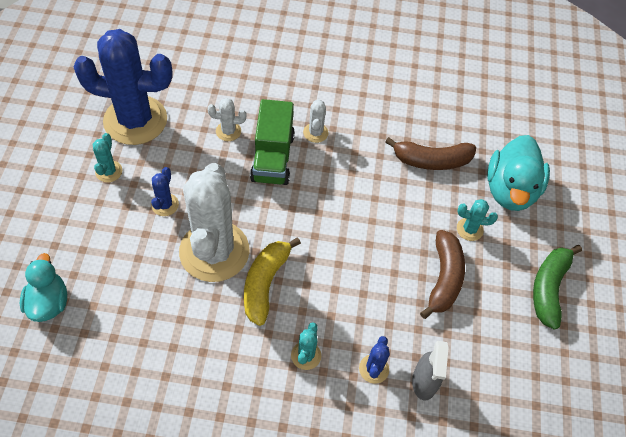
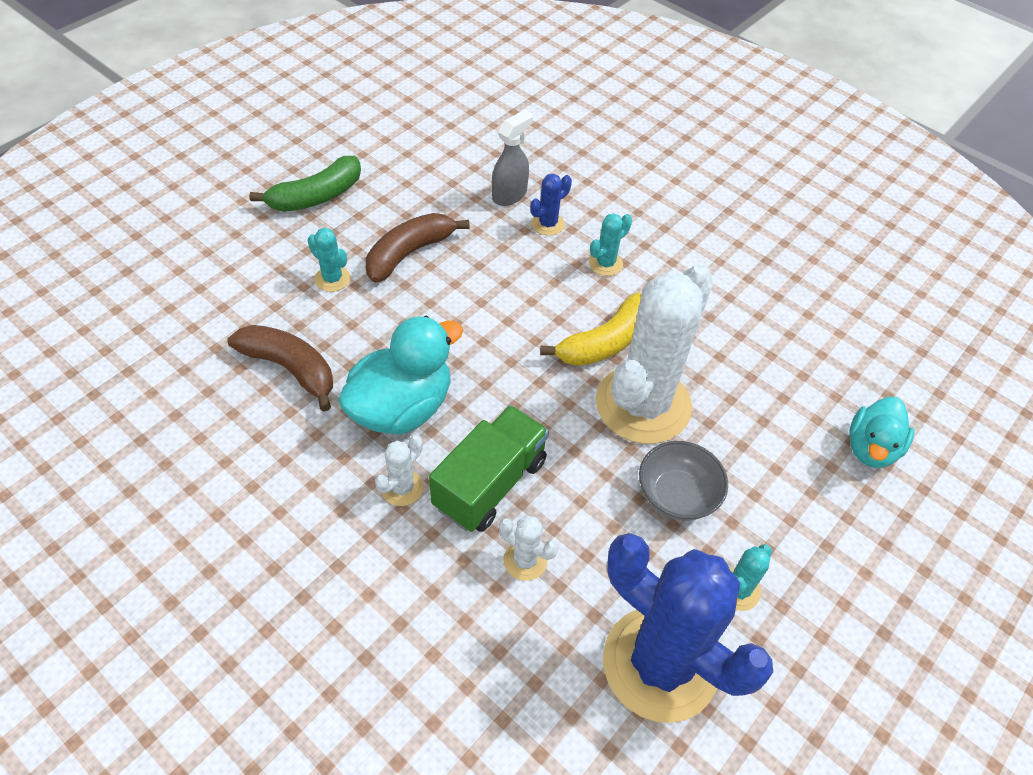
camera: 145 degrees left, 5 degrees down
blue cactus [151,167,179,216] -> grey bowl [639,441,728,521]
turquoise duck [487,135,550,211] -> turquoise duck moved to [338,316,463,435]

